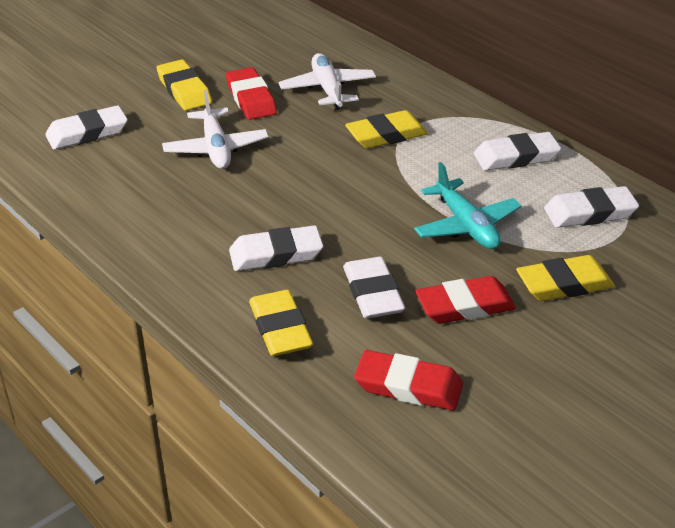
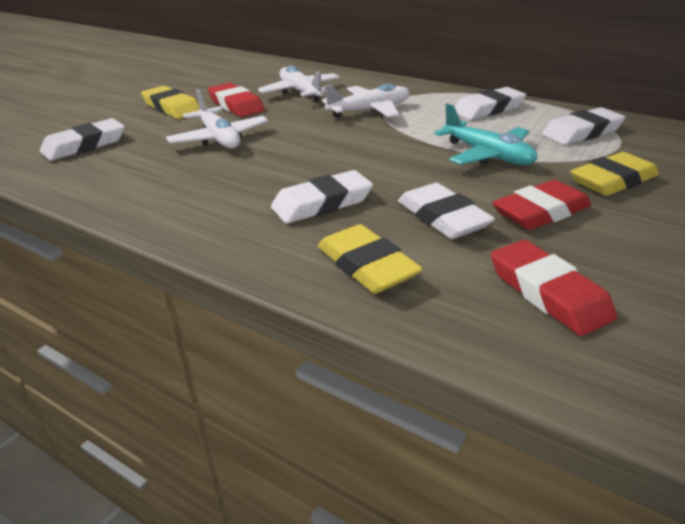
camera: 15 degrees left, 5 degrees down
yellow eraser [345,110,428,148] -> white plane [322,84,410,118]
red eraser [354,350,463,411] -> red eraser turned 60 degrees clockwise [491,240,617,336]

